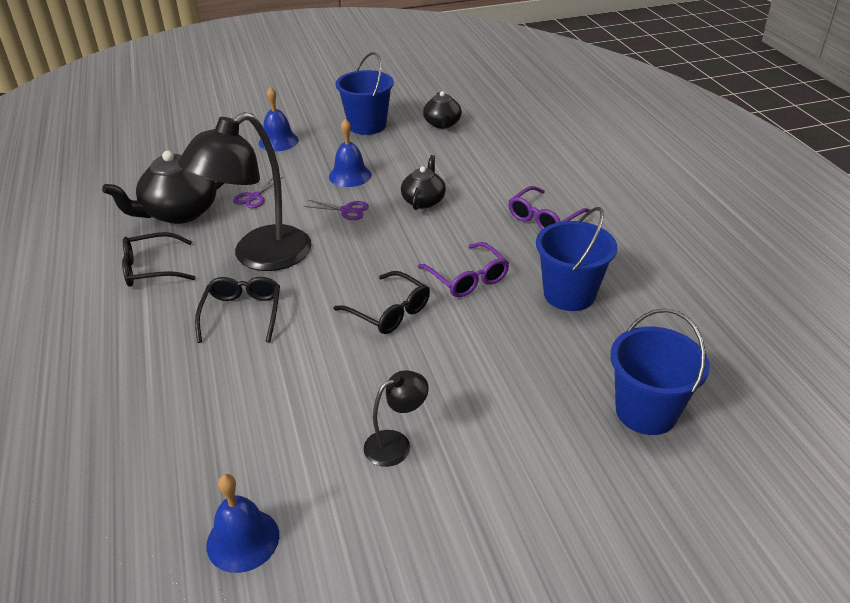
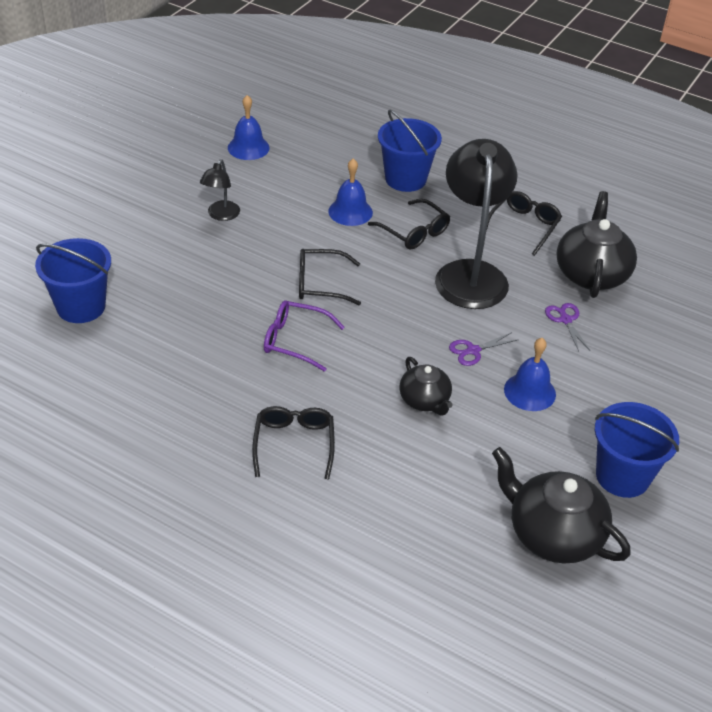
camera: 135 degrees right, 5 degrees up
blue bell [259,87,299,151] -> blue bell moved to [328,158,373,226]
black teapot [423,91,462,129] -> black teapot [492,447,631,563], size x1.69
purple glasses [509,186,589,229] -> black glasses [252,406,335,480]
blue bucket [536,207,617,311] -> blue bucket moved to [378,110,442,192]

